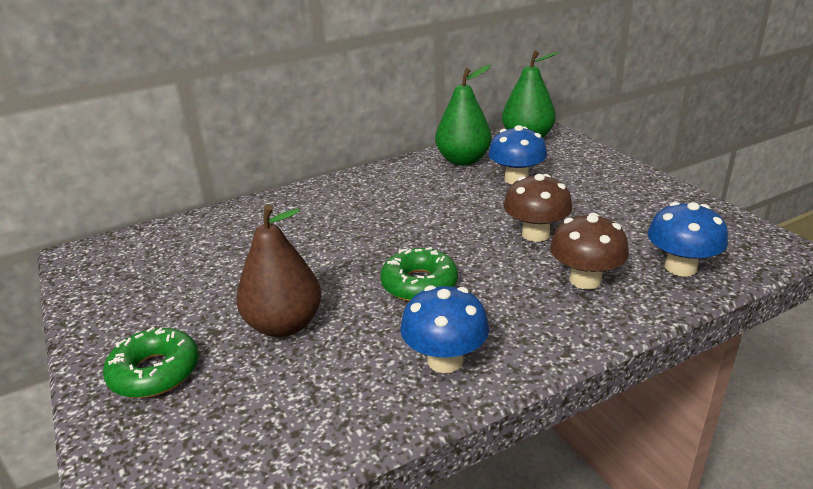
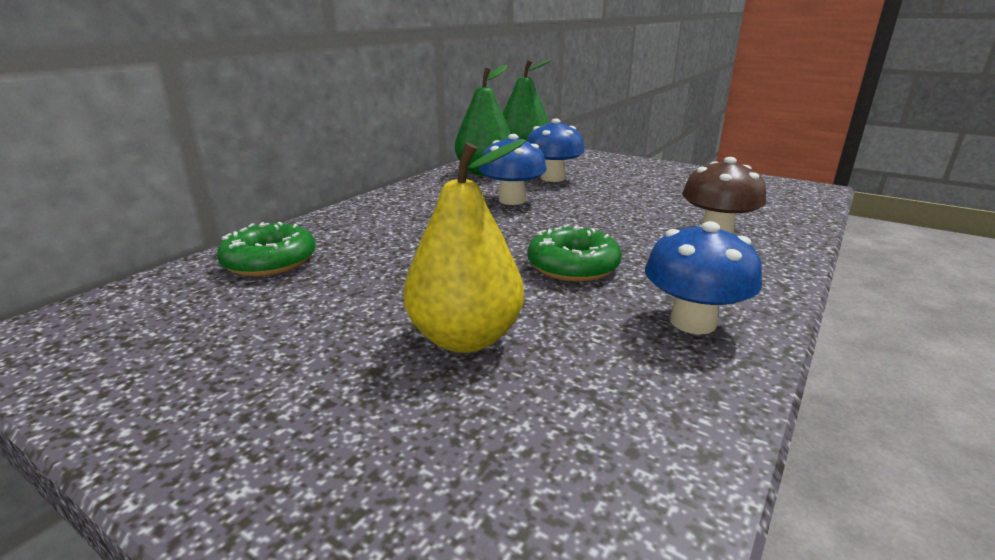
camera: 30 degrees left, 5 degrees down
green donut [103,327,199,398] -> green donut moved to [217,222,316,276]
brown pear [236,204,321,337] -> yellow pear [404,139,526,353]
brown mushroom [504,174,573,242] -> none
blue mushroom [648,202,728,276] -> blue mushroom moved to [479,134,547,205]

